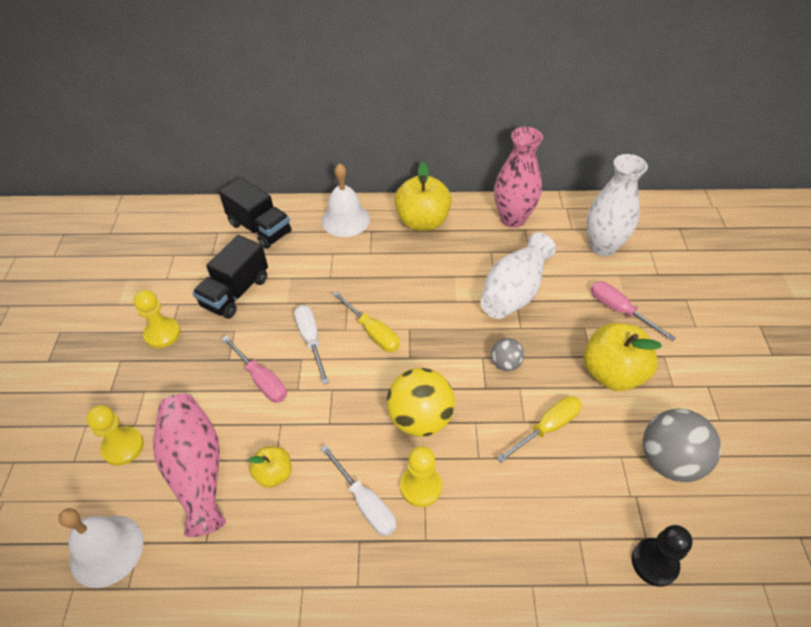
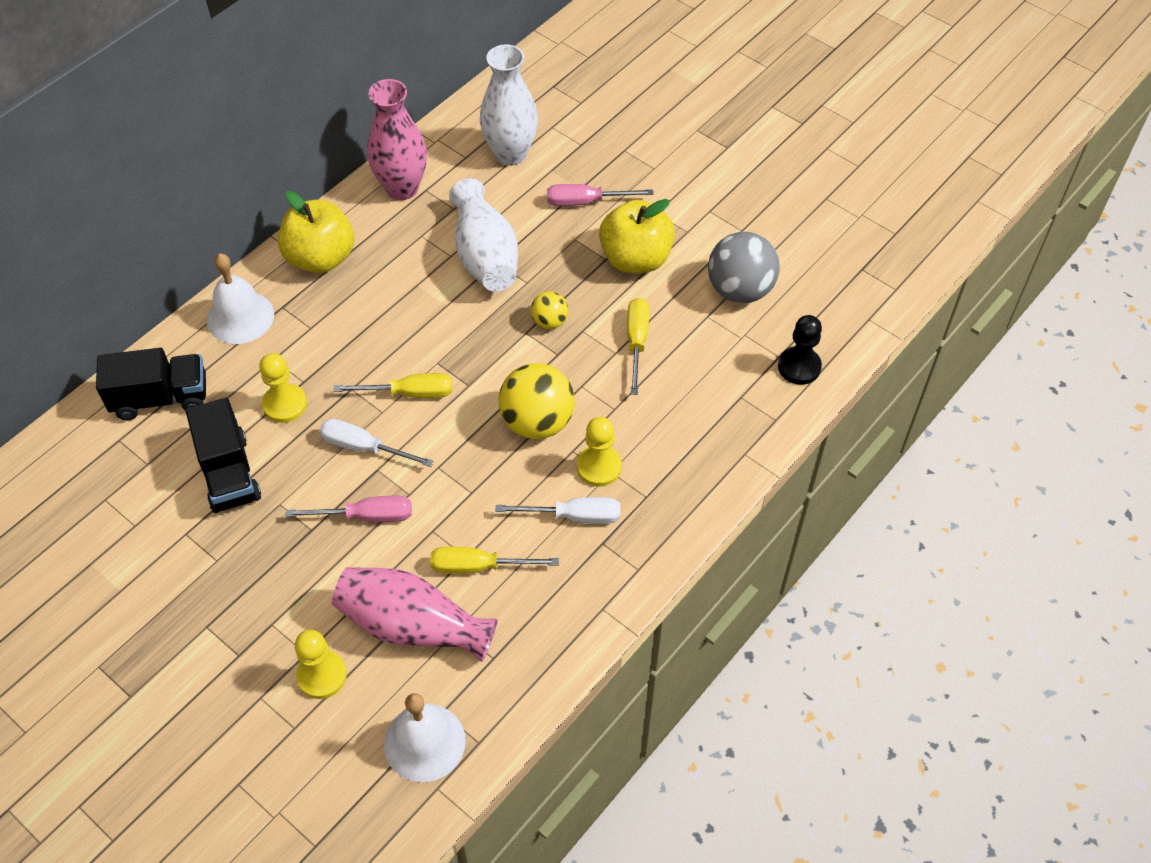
camera: 50 degrees left, 5 degrees up
yellow pawn [134,290,180,348] -> yellow pawn moved to [259,353,307,423]
yellow apple [249,446,291,488] -> yellow screwdriver [430,547,559,574]
grey ball [491,338,524,371] -> yellow ball [531,291,568,329]

